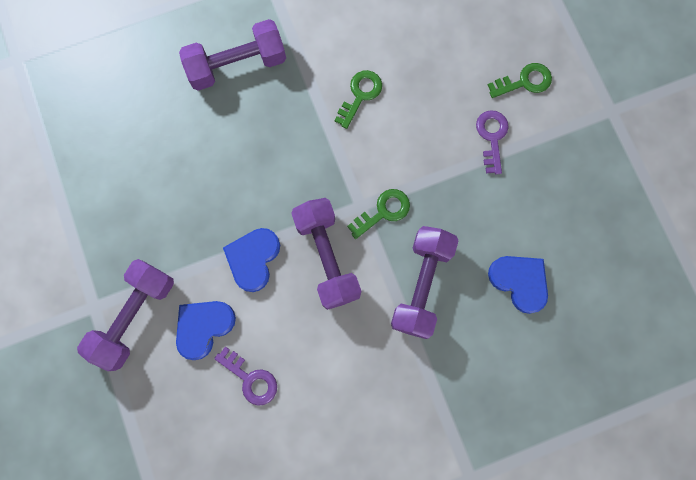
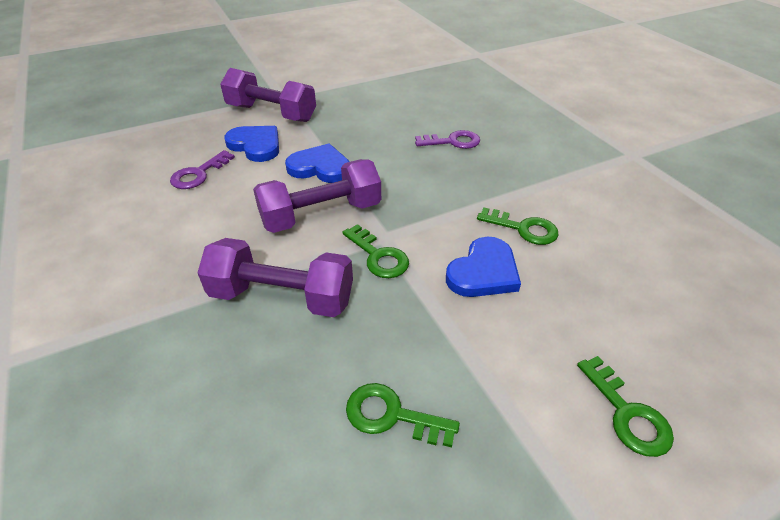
camera: 85 degrees right, 35 degrees down
purple dumbbell [179,19,286,91] -> none
purple key [476,110,509,174] -> purple key moved to [415,130,480,149]
blue heart [488,256,548,314] -> blue heart moved to [446,237,521,297]
none -> green key [346,383,460,448]

